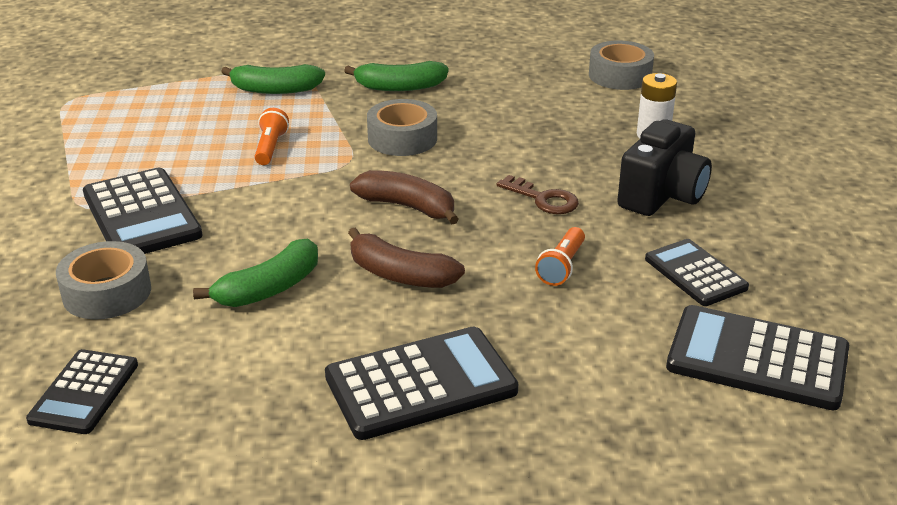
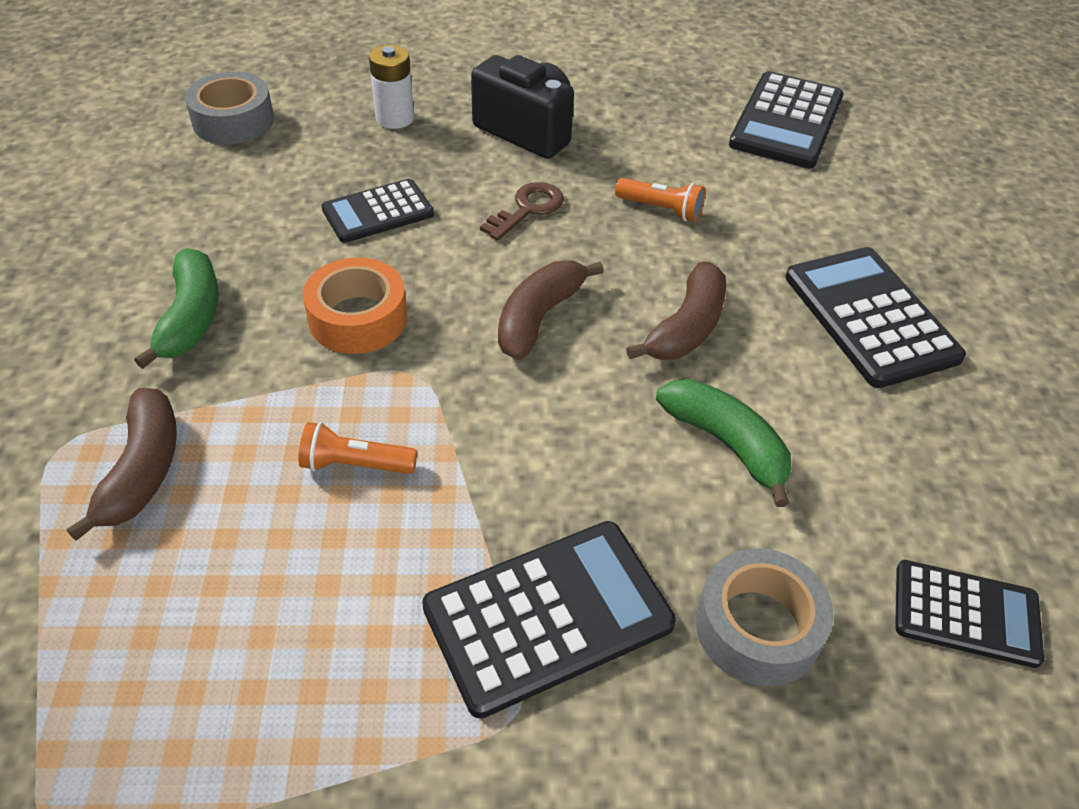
camera: 90 degrees left, 15 degrees up
green banana [221,64,325,94] -> brown banana [67,388,177,541]
grey tape [367,99,437,156] -> orange tape [303,257,407,354]
black calculator [645,239,749,306] -> black calculator moved to [322,179,434,243]

